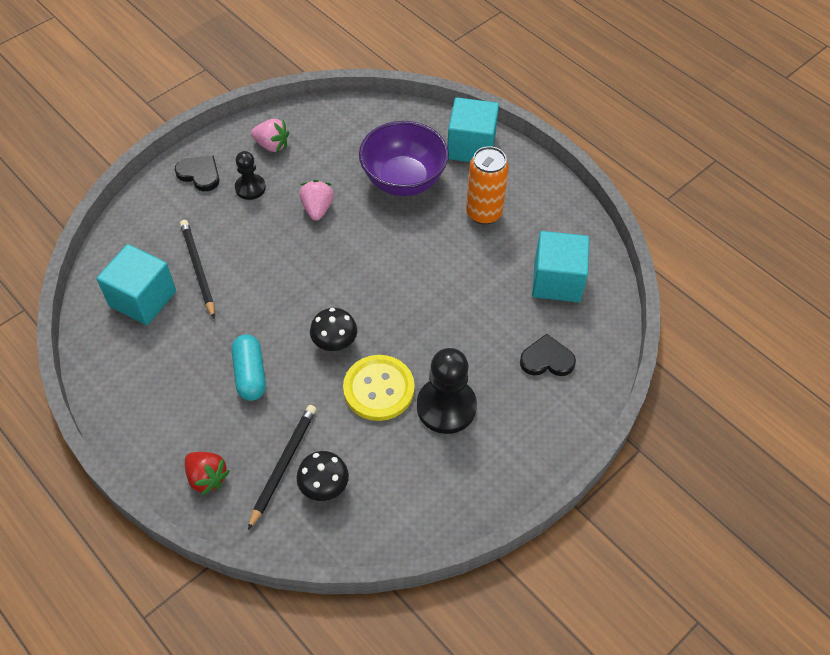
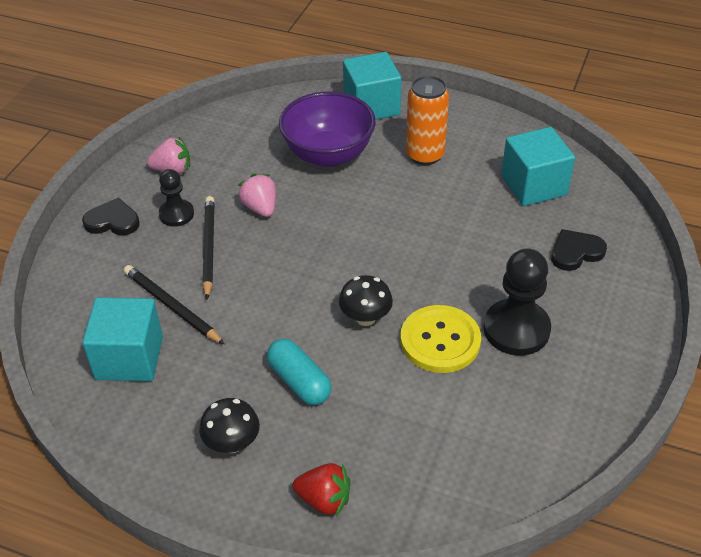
camera: 25 degrees left, 10 degrees down
black pencil [248,405,316,530] -> black pencil moved to [202,196,215,299]
black mushroom [296,451,349,501] -> black mushroom moved to [199,398,260,453]

